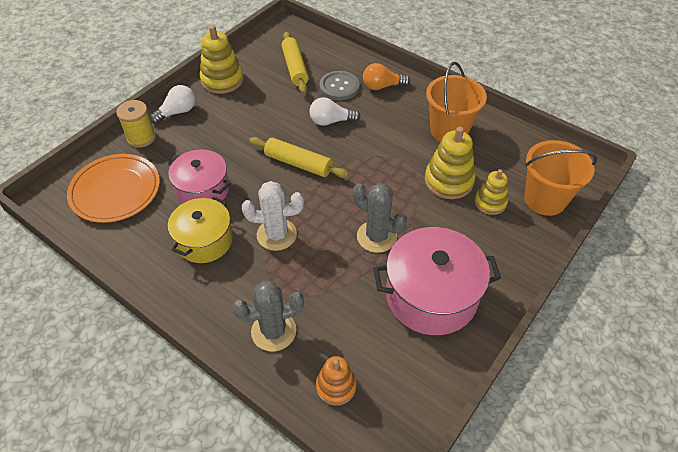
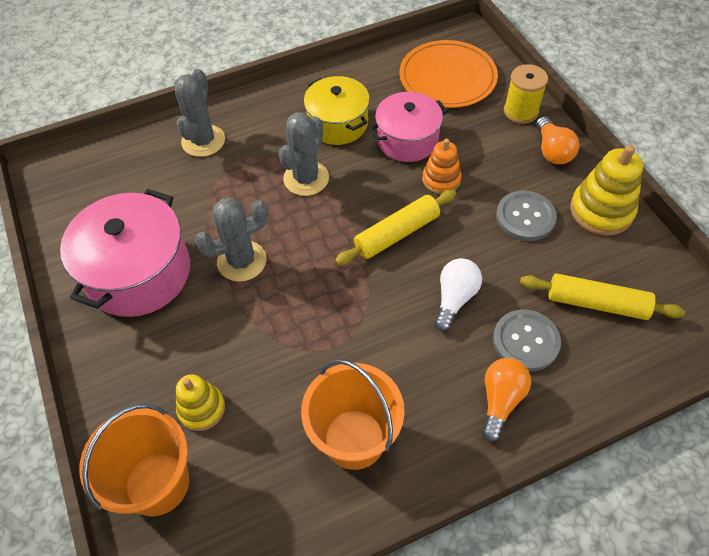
camera: 120 degrees right, 5 degrees up
white light bulb [150,85,195,124] -> orange light bulb [536,116,580,164]
white cactus [242,181,304,251] -> grey cactus [279,112,329,196]
orange stacking toy [316,356,357,406] -> orange stacking toy moved to [422,139,462,194]
yellow stacking toy [425,127,475,199] -> none
none -> grey button [496,191,557,241]

